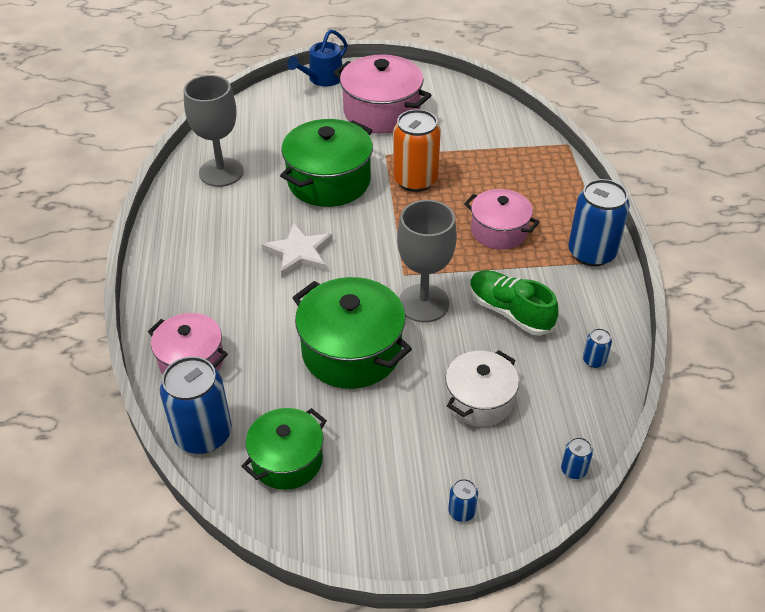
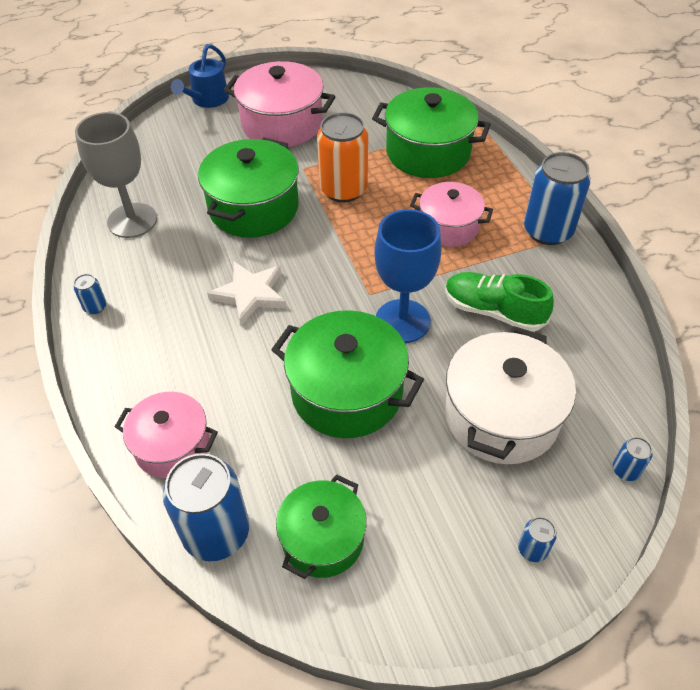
camera: 15 degrees left, 5 degrees up
grey goblet [397,200,457,322] -> blue goblet [374,209,442,343]
white pot [445,350,519,427] -> white pot [445,326,576,464], size x1.55
blue can [583,328,612,368] -> blue can moved to [73,274,107,314]
none -> green pot [372,87,491,178]

